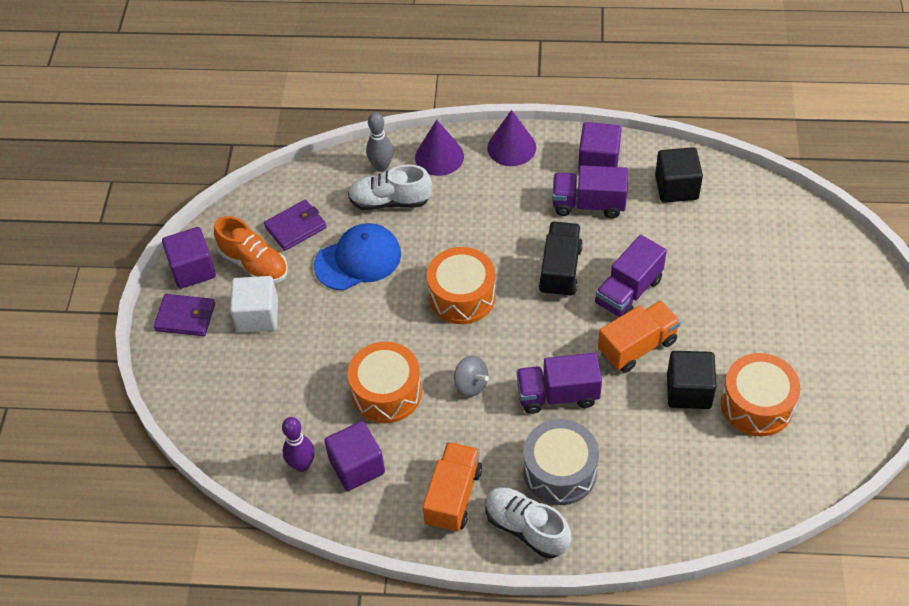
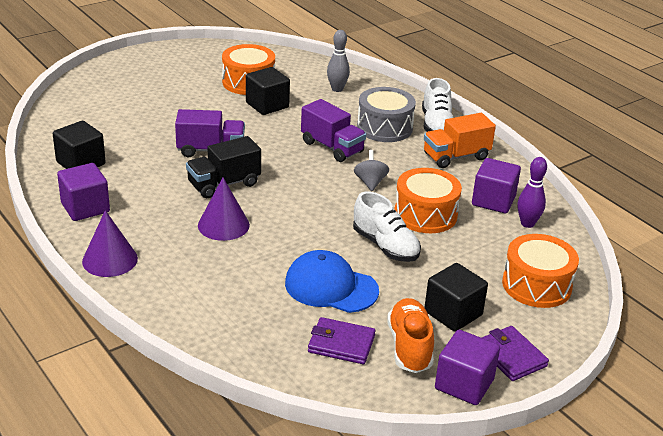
camera: 135 degrees left, 20 degrees down
white cube [230,276,278,333] -> black cube [424,263,488,332]
white shoe [348,165,432,210] -> white shoe moved to [353,191,421,262]
grey bowling pin [366,112,393,172] -> grey bowling pin moved to [327,30,350,92]
purple cone [415,120,464,176] -> purple cone moved to [198,178,250,241]
orange drum [427,247,496,324] -> orange drum moved to [502,234,579,308]
purple truck [552,165,628,219] -> none
orange truck [598,301,681,373] -> none

